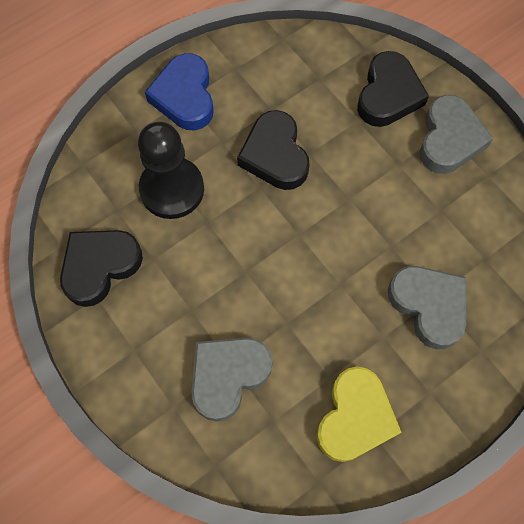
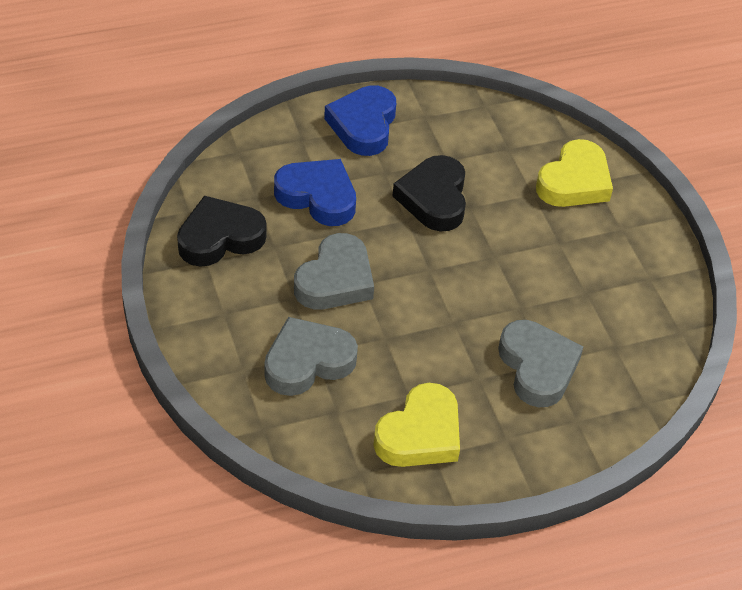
camera: 15 degrees right, 20 degrees down
black pawn [138,122,204,219] -> blue heart [274,159,356,226]
black heart [357,51,429,127] -> yellow heart [536,139,613,207]
grey heart [420,95,493,174] -> grey heart moved to [294,233,374,309]

